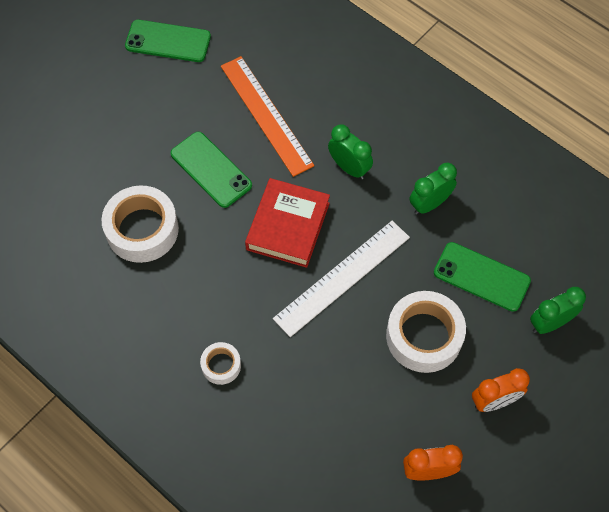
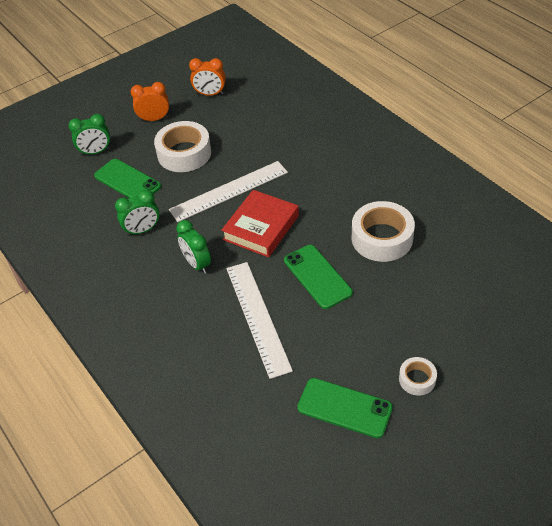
camera: 165 degrees left, 15 degrees down
white tape [200,342,241,385] -> white tape moved to [399,357,437,396]
orange ruler [221,56,314,177] -> white ruler [226,262,293,379]

